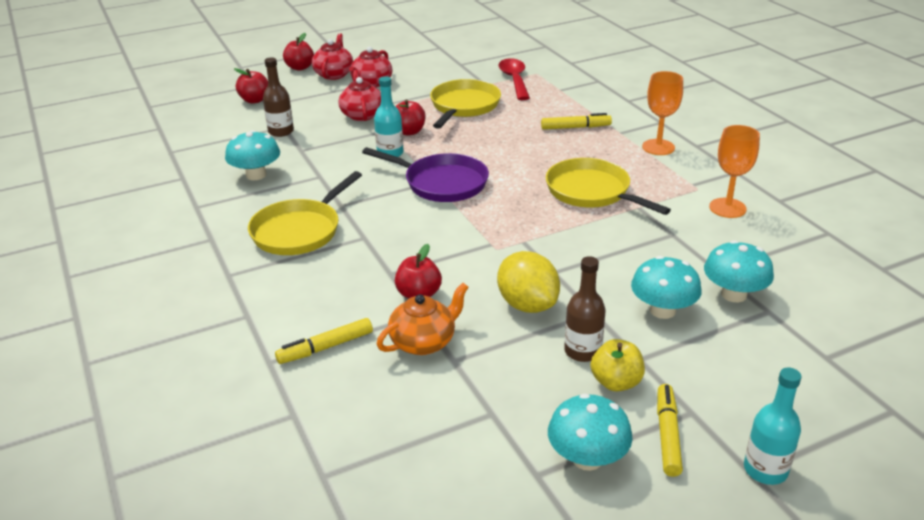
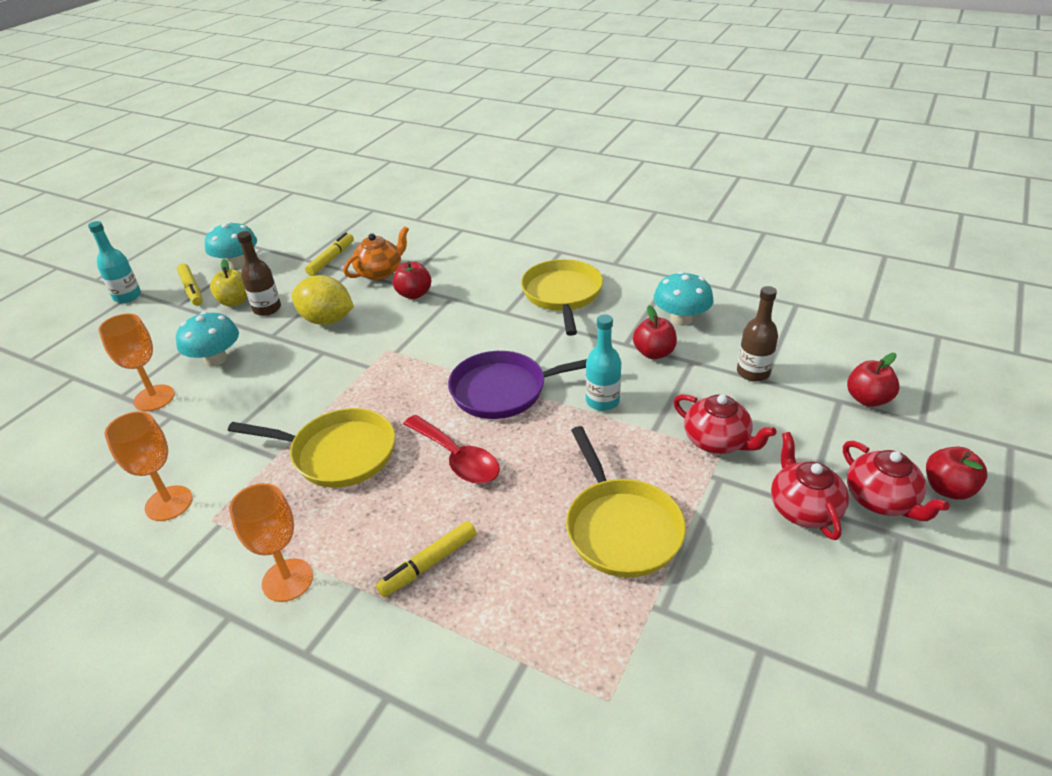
camera: 145 degrees right, 5 degrees up
yellow marker [275,318,373,364] -> yellow marker moved to [305,233,354,276]
orange teapot [377,283,469,355] -> orange teapot turned 150 degrees counterclockwise [343,226,409,280]
red apple [395,99,425,135] -> red apple moved to [633,305,677,359]
red spoon [499,58,530,100] -> red spoon moved to [403,415,500,484]
turquoise mushroom [704,240,774,302] -> orange goblet [99,313,175,411]

